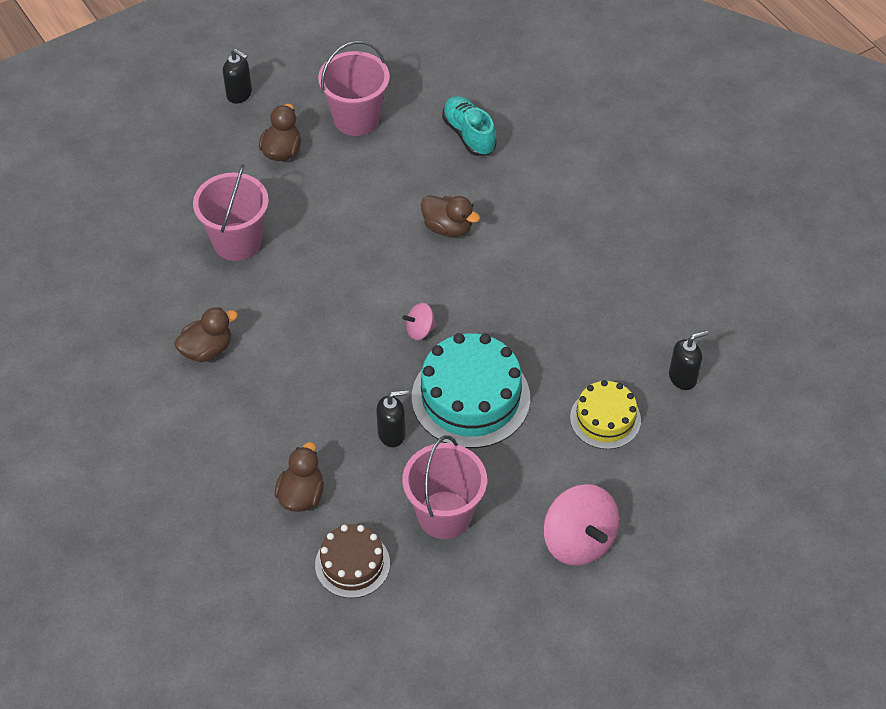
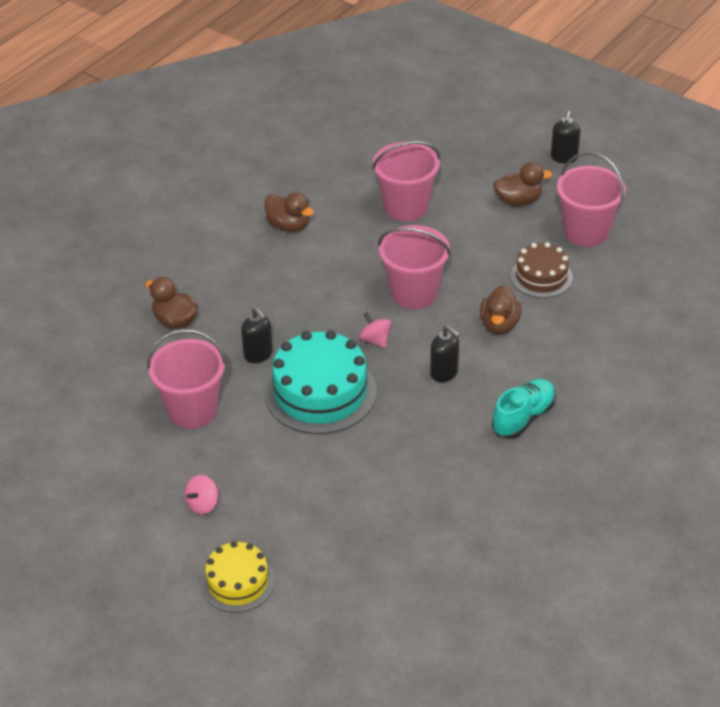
camera: 70 degrees right, 10 degrees down
brown duck [274,442,324,512] -> brown duck turned 135 degrees counterclockwise [146,277,198,329]
brown cake [315,524,390,598] -> brown cake moved to [511,242,573,298]
turquoise shoe [442,96,496,156] -> turquoise shoe moved to [492,379,556,438]
pink spinning top [543,484,619,566] -> pink spinning top [185,475,218,515], size x0.50
yellow cake [570,380,641,449] -> yellow cake moved to [201,541,275,613]
black soap dispenser [669,330,708,390] -> black soap dispenser moved to [430,325,460,382]
none -> pink bucket [378,225,451,309]

